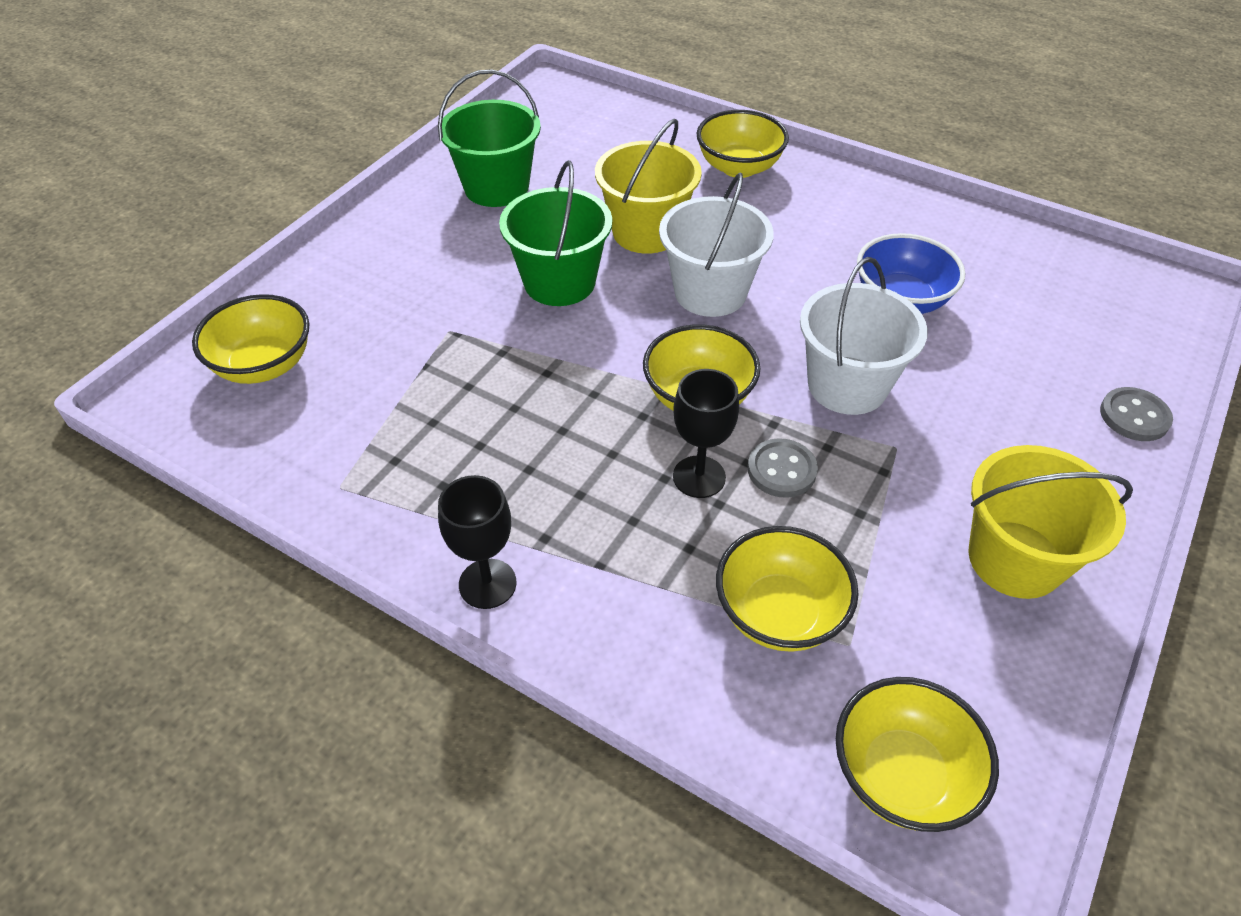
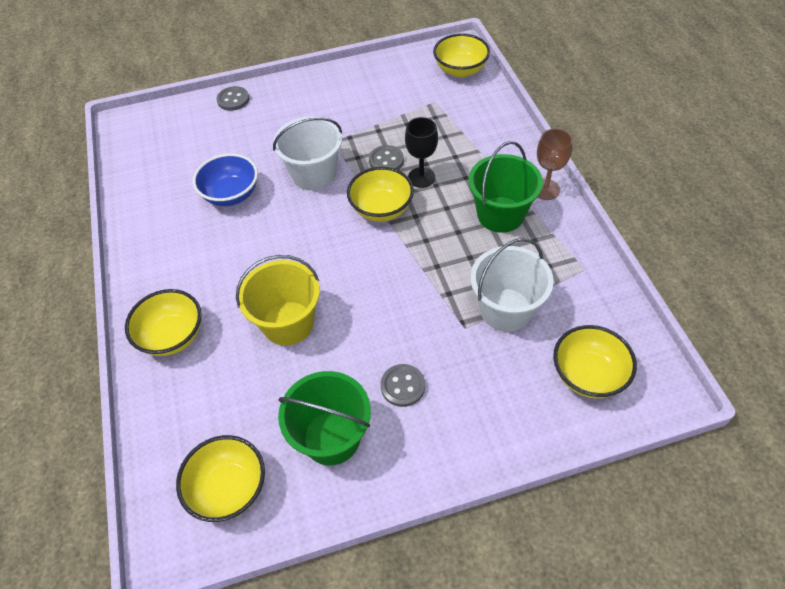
camera: 135 degrees left, 5 degrees up
black goblet [438,475,516,609] -> brown goblet [537,128,573,200]
green bucket [499,160,612,306] -> green bucket moved to [468,141,543,233]
white bucket [659,173,774,317] -> white bucket moved to [471,238,554,332]
yellow bowl [716,526,859,652] -> yellow bowl moved to [176,435,265,522]
yellow bucket [968,445,1133,599] -> none
none -> grey button [381,364,425,407]

